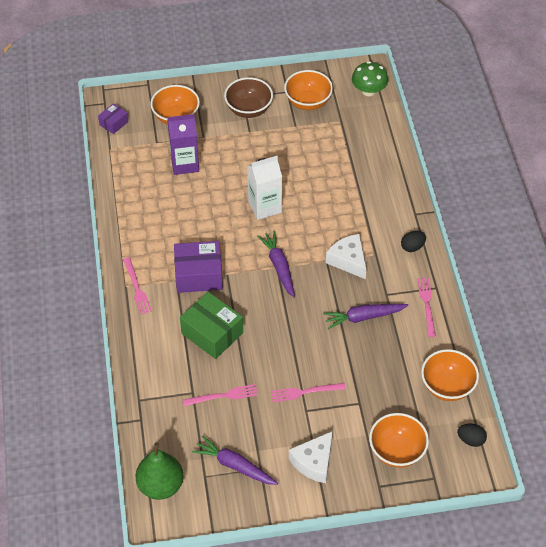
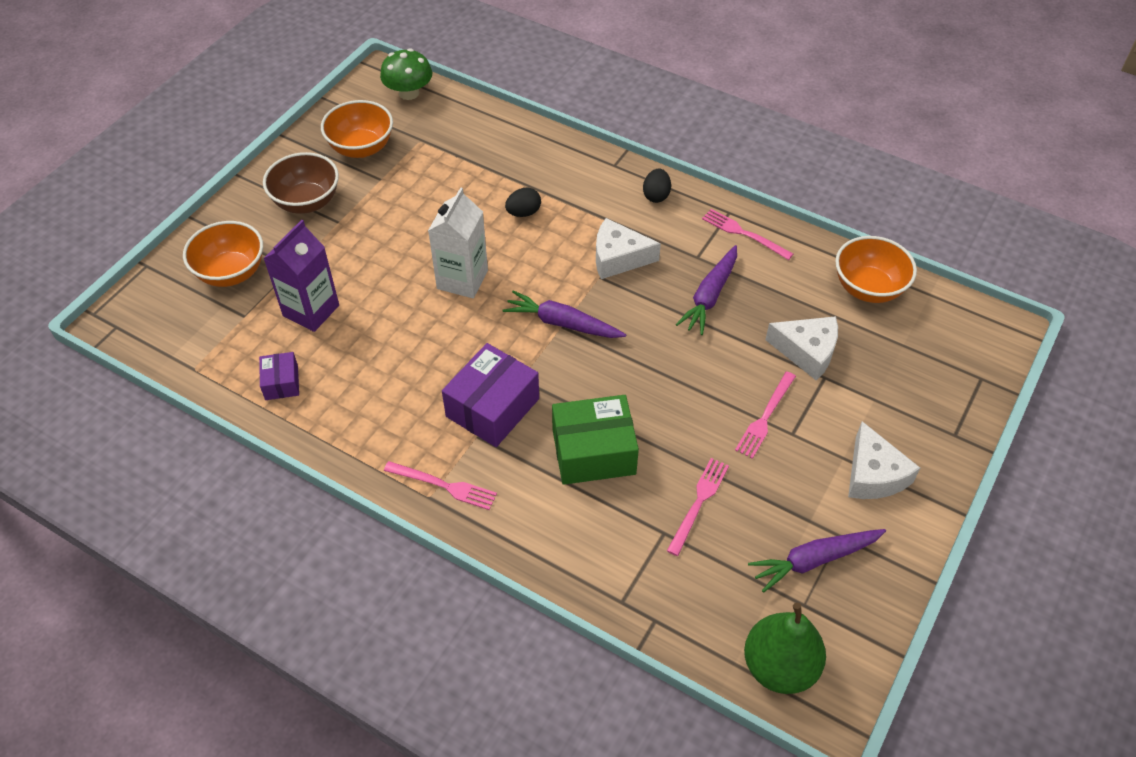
camera: 50 degrees left, 0 degrees up
purple box [98,103,129,134] -> purple box moved to [259,352,299,400]
orange bowl [369,413,429,468] -> none
black egg [457,424,487,447] -> black egg moved to [505,188,541,217]
none -> white cheese [765,316,838,381]

